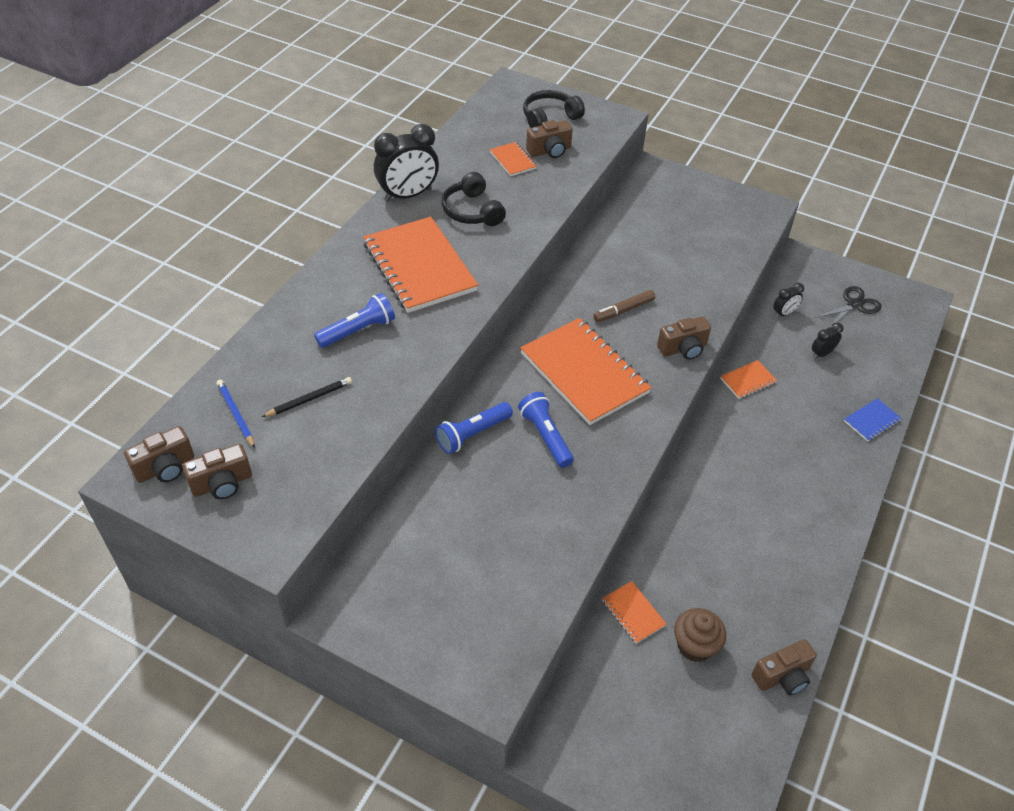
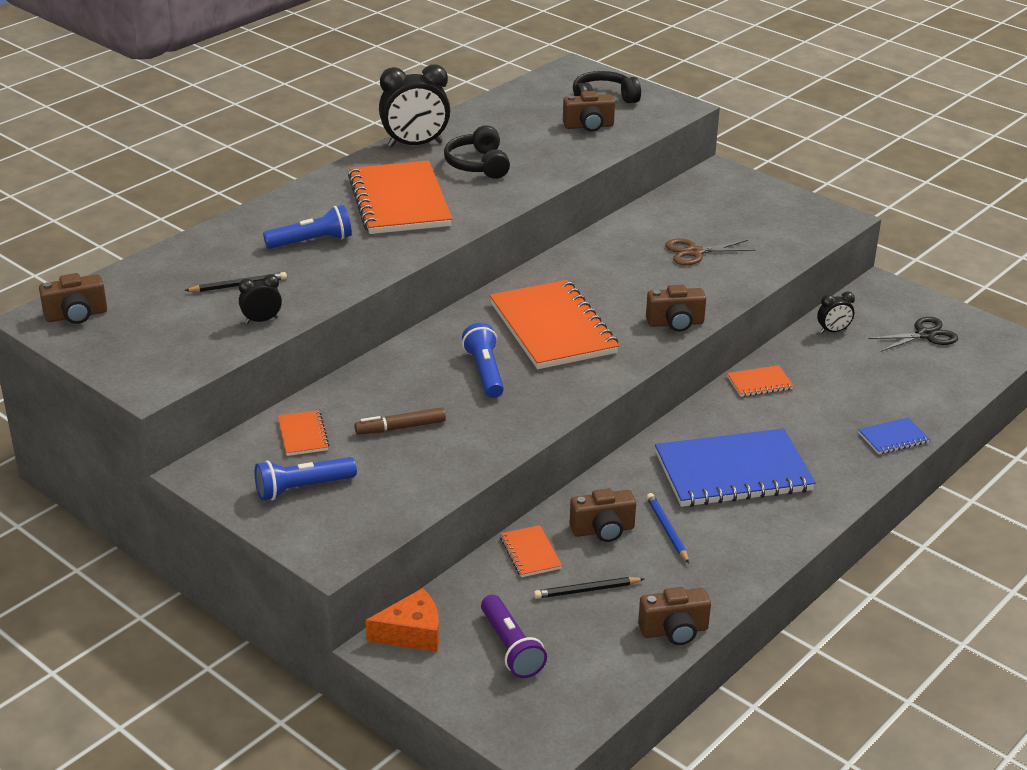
camera: 15 degrees right, 15 degrees down
brown camera [182,444,252,499] -> brown camera moved to [569,488,636,542]
blue pencil [216,380,255,448] -> blue pencil moved to [647,493,689,563]
blue flashlight [435,402,513,454] -> blue flashlight moved to [255,457,357,501]
orange notebook [490,142,537,176] -> orange notebook moved to [278,410,329,456]
brown marker [593,290,655,322] -> brown marker moved to [355,407,446,434]
brown cupcake [674,608,726,662] -> black pencil [534,577,644,599]
black clock [812,322,843,359] -> black clock moved to [239,274,282,324]
none -> orange cheese [366,588,439,652]
none -> purple flashlight [481,595,547,678]
none -> blue notebook [655,428,816,507]
none -> brown scissors [665,238,755,265]

